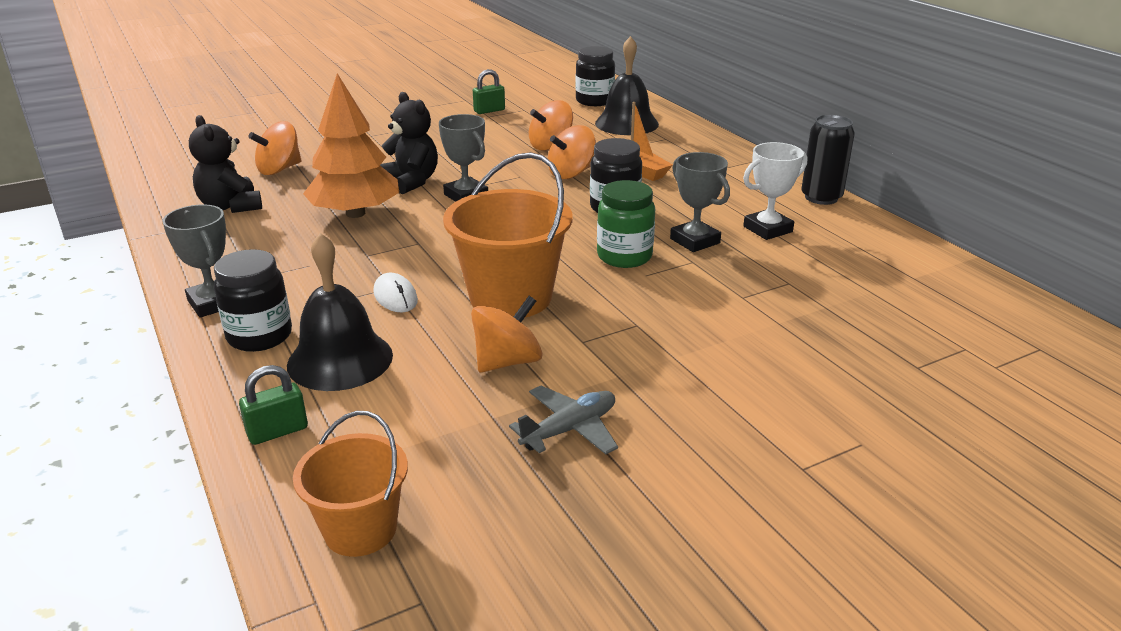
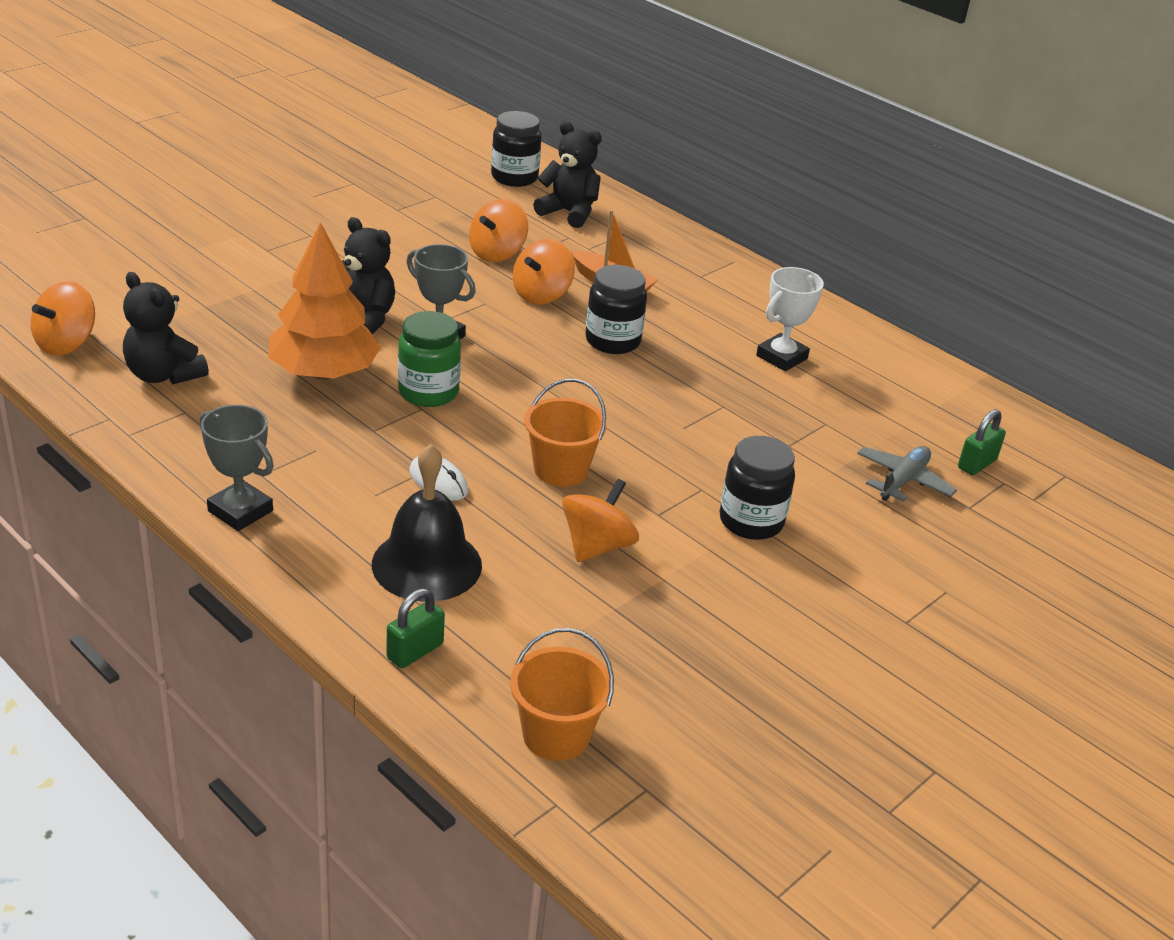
camera: 20 degrees left, 5 degrees up
black jar [214,249,292,352] -> black jar moved to [720,436,795,540]
orange spinning top [249,121,302,175] -> orange spinning top moved to [31,281,95,356]
orange bucket [443,152,572,317] -> orange bucket [524,379,607,487], size x0.62
green padlock [473,69,505,114] -> green padlock moved to [958,409,1006,475]
grey plane [509,386,618,454] -> grey plane moved to [857,446,957,502]
black bell [595,36,659,135] -> black teddy bear [533,121,602,228]
green jar [597,180,655,268] -> green jar moved to [398,311,461,407]
grey trophy [670,152,730,252] -> none
black can [801,115,855,205] -> none

